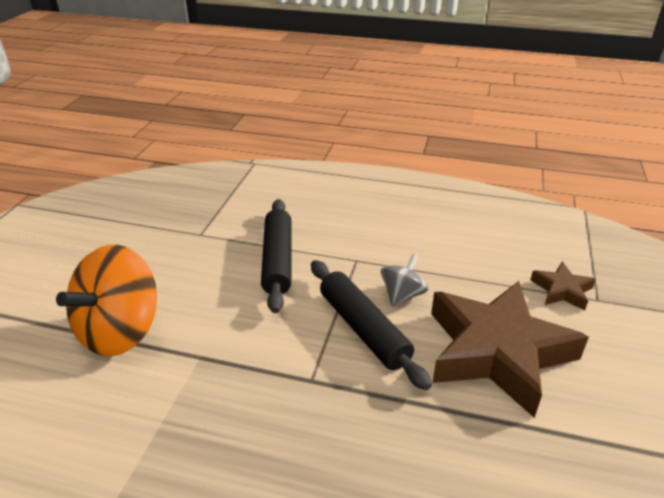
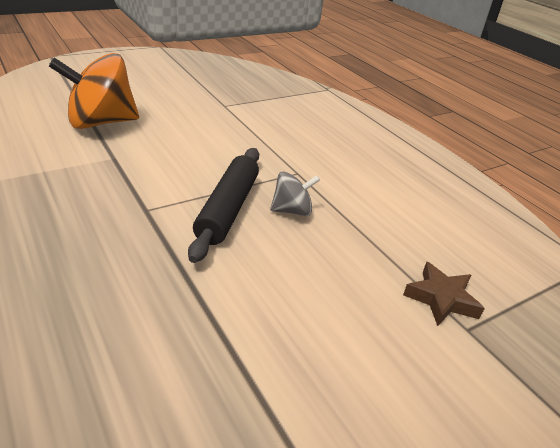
camera: 40 degrees right, 0 degrees up
black rolling pin [261,199,291,313] -> none
brown star [431,281,589,418] -> none

